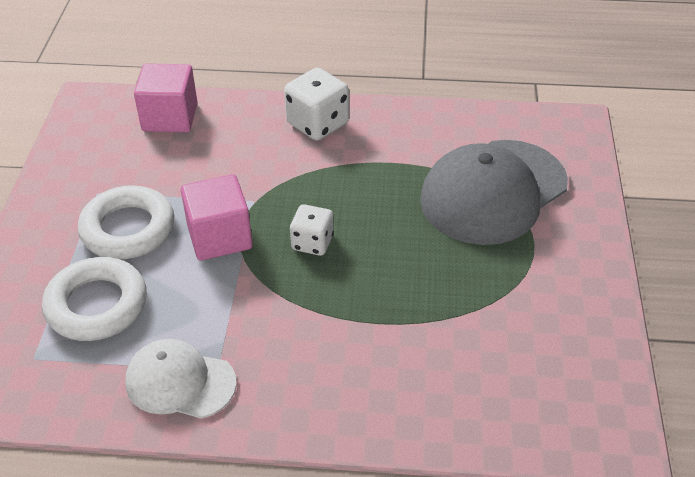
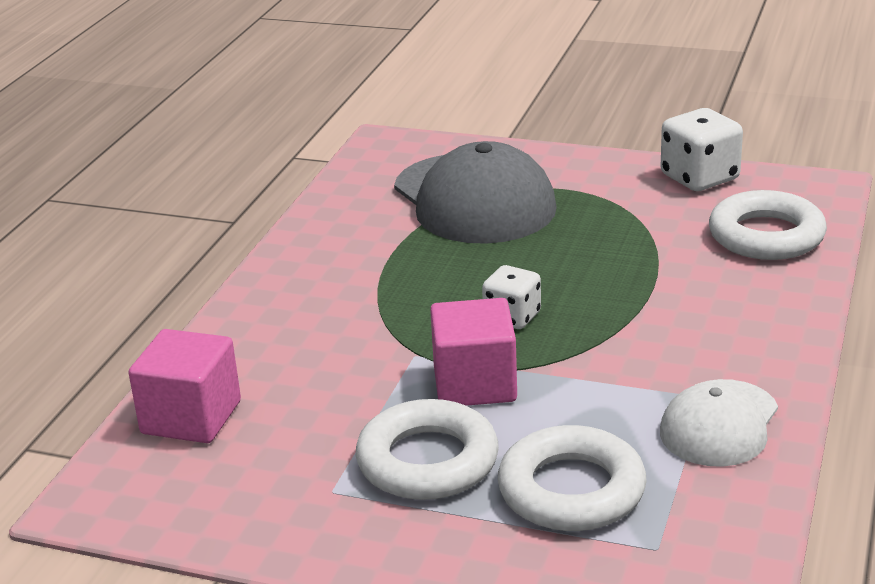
camera: 75 degrees left, 15 degrees down
white dice [284,67,349,141] -> white dice moved to [660,108,743,191]
none -> white ring [709,190,827,260]

